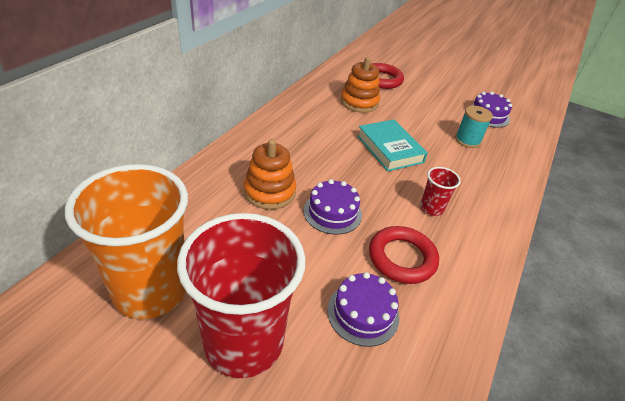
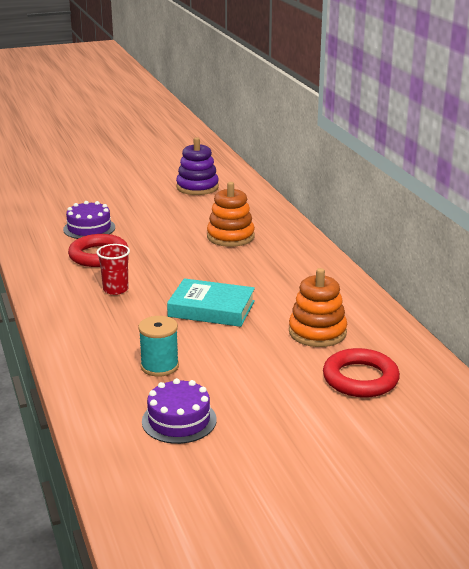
camera: 135 degrees right, 15 degrees down
orange cup [65,164,188,319] -> purple stacking toy [176,137,219,195]
red cup [177,213,305,378] -> none
purple cake [304,179,362,235] -> none

